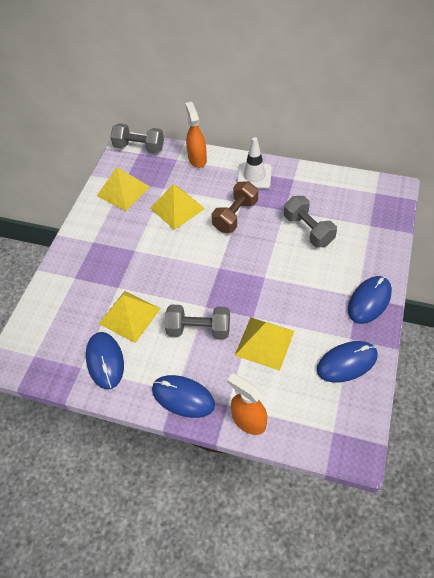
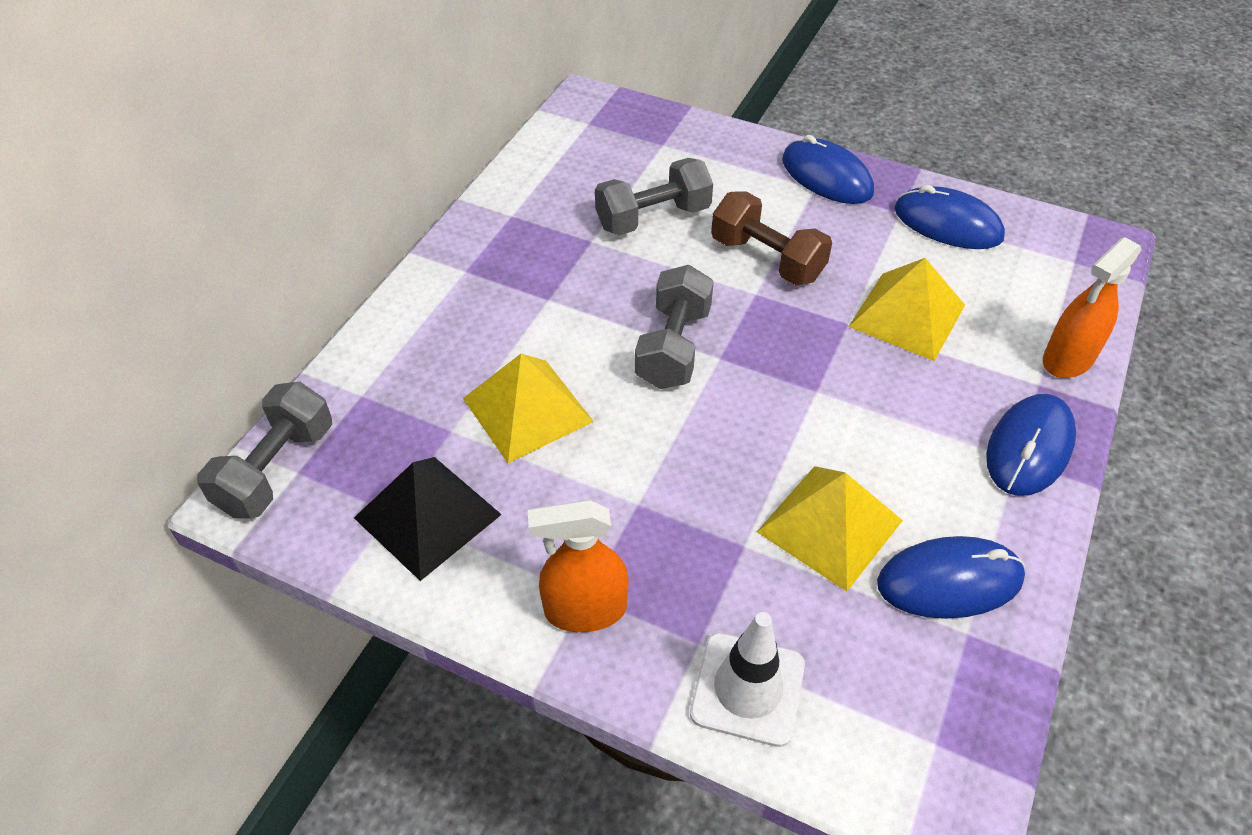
camera: 85 degrees left, 5 degrees down
yellow pyramid [97,167,150,211] -> black pyramid [354,457,502,581]
grey dumbbell [165,304,230,339] -> grey dumbbell moved to [635,265,714,389]
orange spray bottle [185,102,207,168] -> orange spray bottle moved to [528,500,629,632]
brown dumbbell [211,181,258,233] -> brown dumbbell moved to [711,191,832,285]
white traffic cone [237,137,272,189] -> white traffic cone moved to [690,612,805,747]
blue mouse [317,341,378,383] -> blue mouse turned 45 degrees counterclockwise [894,185,1005,249]

